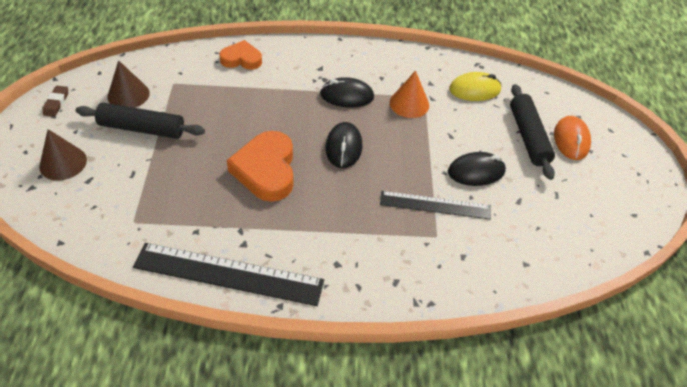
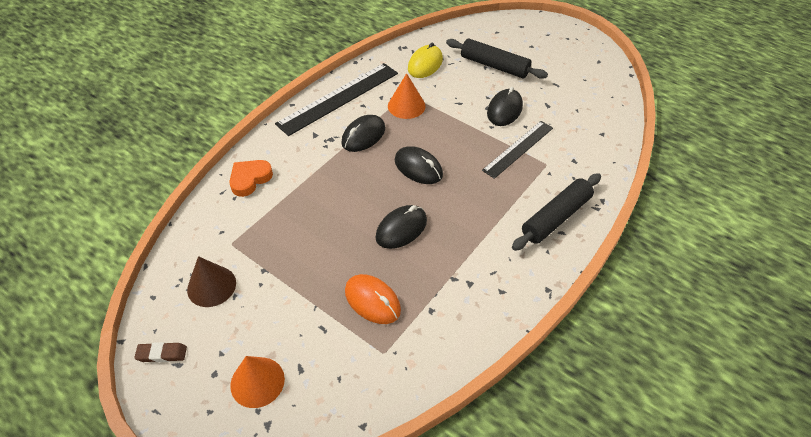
camera: 50 degrees left, 0 degrees up
brown cone [39,129,87,181] -> orange cone [230,356,285,408]
brown eraser [42,86,68,117] -> brown eraser turned 45 degrees counterclockwise [134,342,187,362]
black rolling pin [76,103,205,139] -> black rolling pin moved to [512,173,601,251]
black ruler [133,243,324,306] -> black ruler moved to [275,63,398,136]
orange heart [227,131,293,202] -> black mouse [375,205,427,249]
orange mouse [554,116,591,160] -> orange mouse moved to [345,274,401,324]

